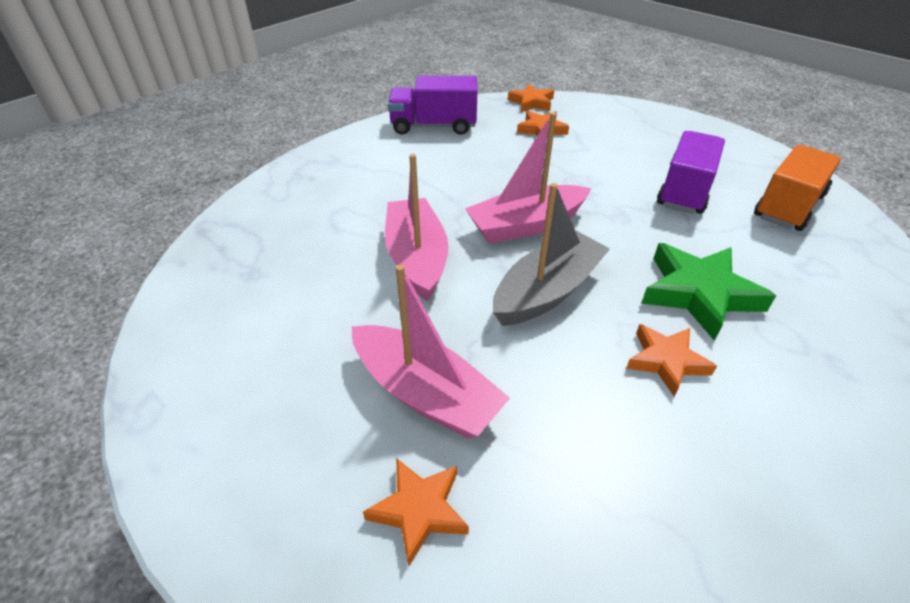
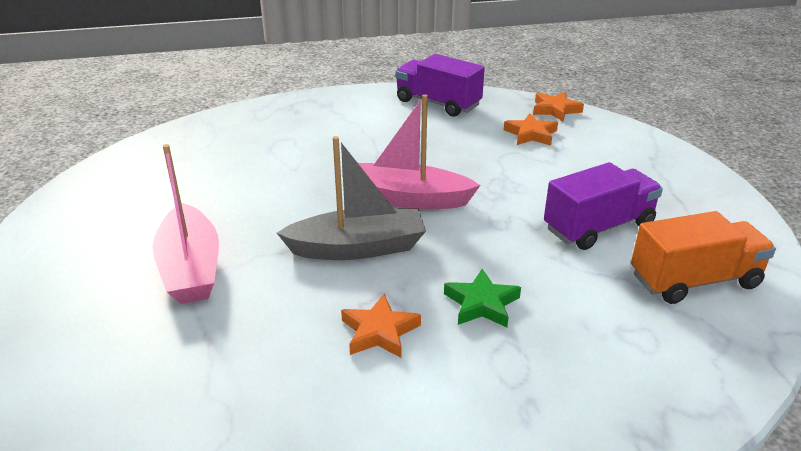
camera: 35 degrees right, 10 degrees down
orange star [363,458,469,566] -> none
pink boat [385,154,448,301] -> none
green star [641,243,776,341] -> green star [444,269,521,327], size x0.61

